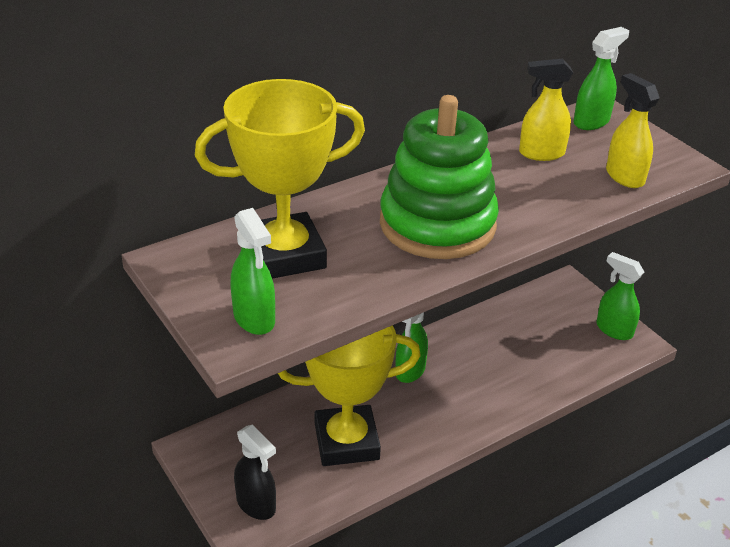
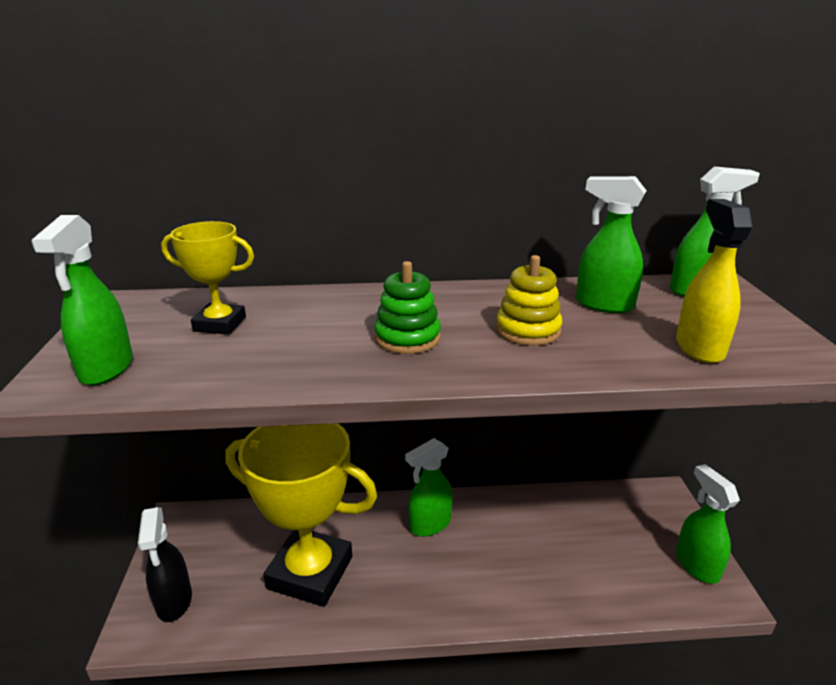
camera: 30 degrees right, 10 degrees down
yellow trophy [195,79,365,279] -> yellow trophy [161,221,254,335], size x0.50
green stacking toy [380,95,499,259] -> green stacking toy [374,261,441,354], size x0.45
yellow spray bottle [519,59,573,161] -> green spray bottle [576,176,647,313]
none -> yellow stacking toy [496,255,563,346]

